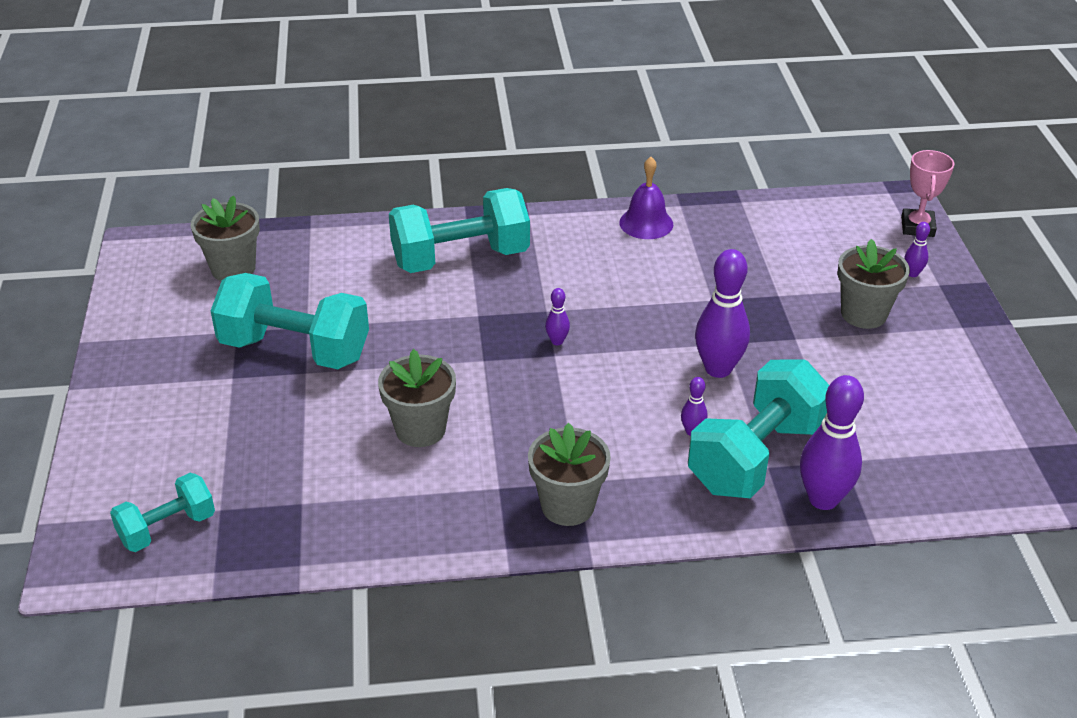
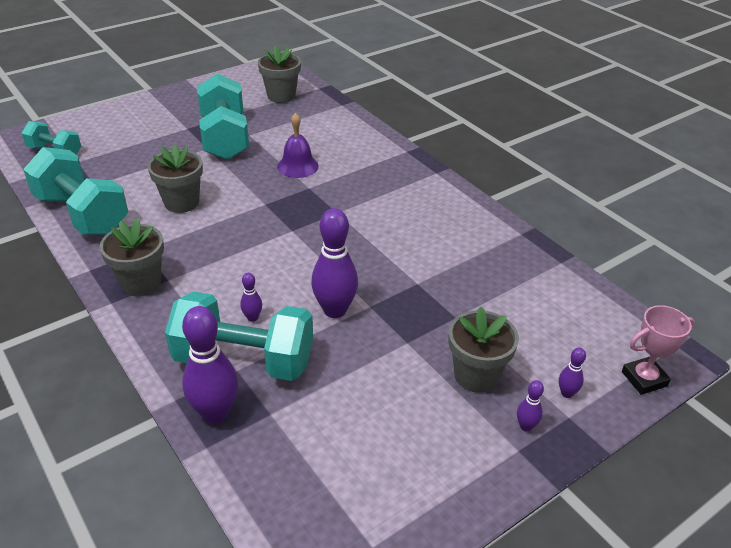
camera: 60 degrees right, 0 degrees up
turquoise dumbbell [389,188,530,273] -> turquoise dumbbell moved to [23,147,128,235]
purple bowling pin [545,288,570,345] -> purple bowling pin moved to [517,380,544,432]
purple bell [619,157,673,239] -> purple bell moved to [277,112,319,178]

